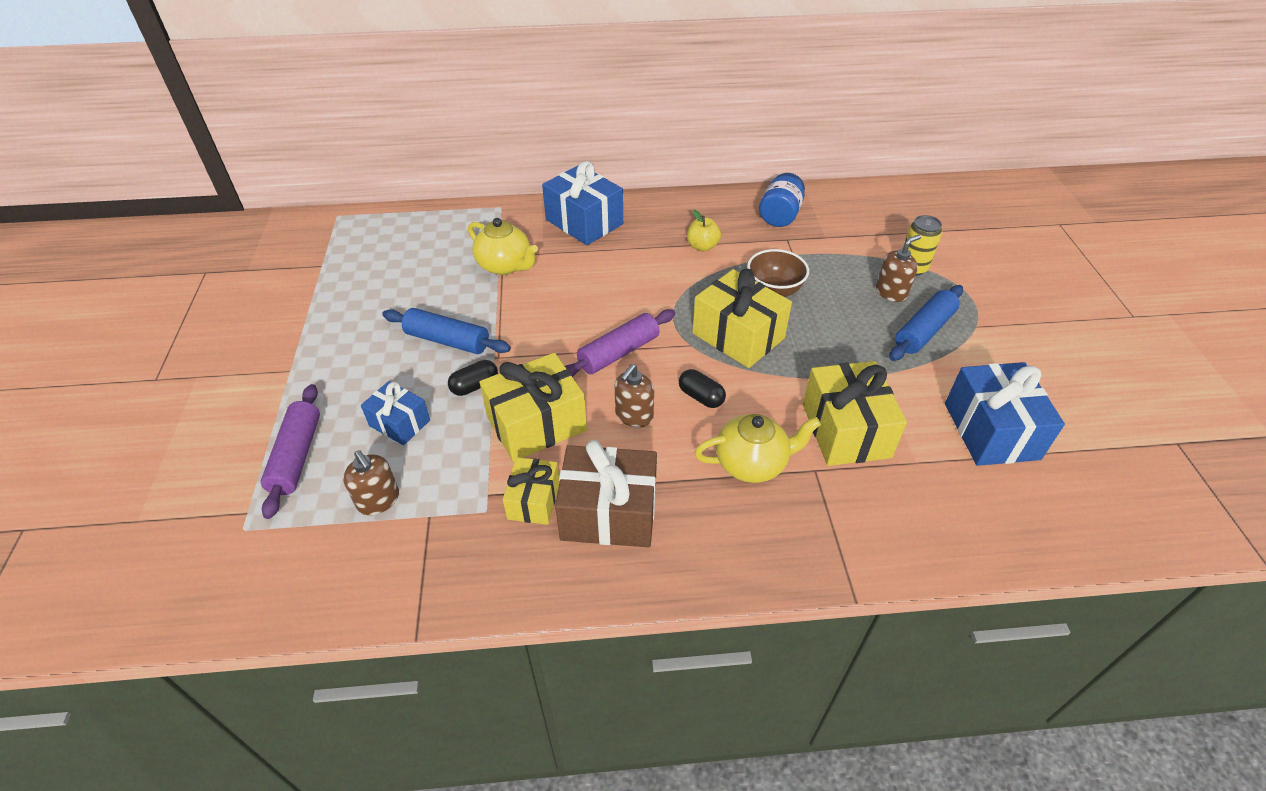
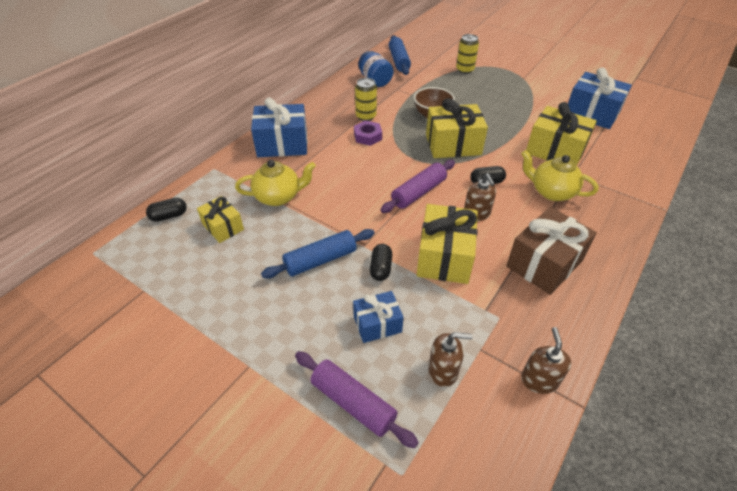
camera: 50 degrees left, 0 degrees up
yellow gift [503,457,560,525] -> yellow gift moved to [197,196,244,243]
purple rolling pin [565,309,675,377] -> purple rolling pin turned 45 degrees clockwise [381,160,455,213]
yellow apple [687,209,721,251] -> yellow can [355,78,377,121]
yellow teapot [694,414,821,483] -> yellow teapot turned 90 degrees counterclockwise [521,150,599,201]
brown soap dispenser [876,234,921,302] -> brown soap dispenser moved to [521,327,571,394]
blue rolling pin [889,285,963,361] -> blue rolling pin moved to [389,35,411,75]
none -> black capsule [146,198,187,222]
none -> purple nut [354,120,382,146]

